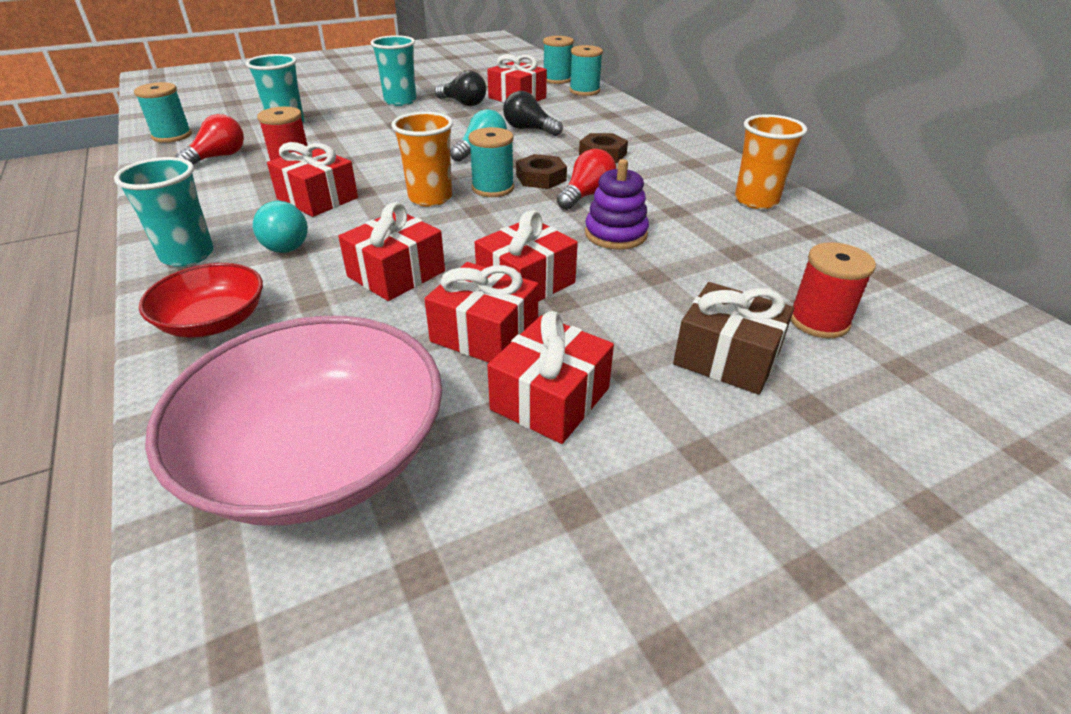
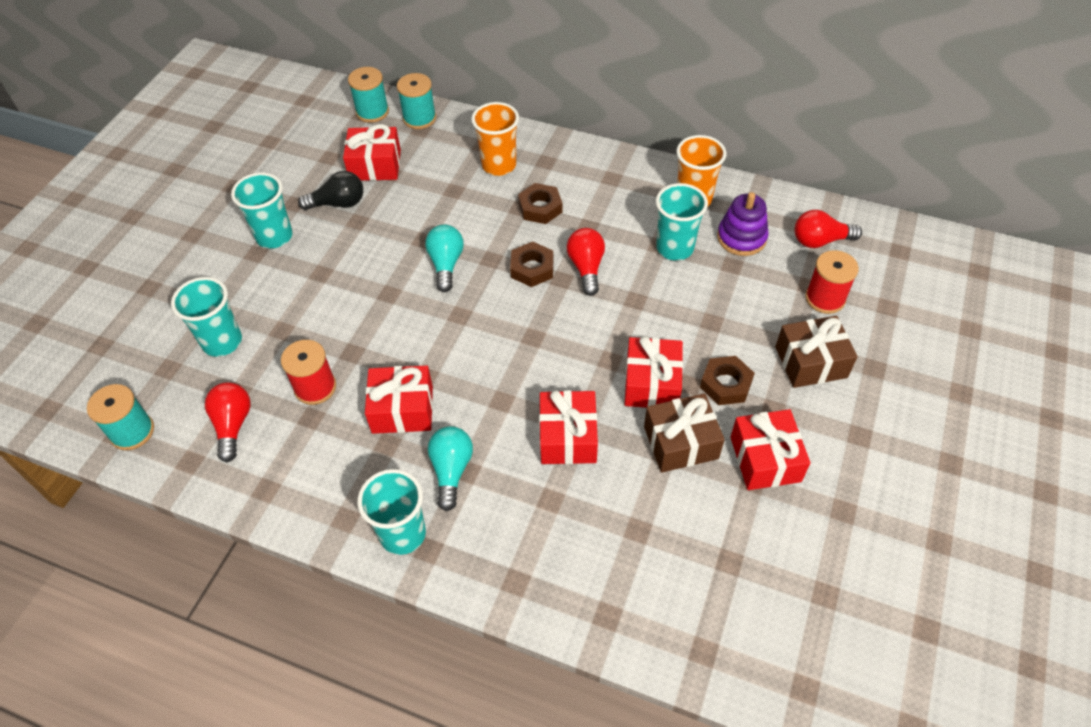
camera: 40 degrees left, 15 degrees up
red bowl [139,263,263,338] -> none
pink bowl [145,316,442,525] -> none
turquoise light bulb [253,201,308,253] -> turquoise light bulb turned 105 degrees counterclockwise [428,426,473,511]
orange cup [391,112,453,207] -> orange cup moved to [471,102,519,176]
red gift [424,262,539,363] -> brown gift [644,394,725,473]
turquoise spool [468,127,514,197] -> none
black light bulb [503,91,563,136] -> none
purple stacking toy [585,159,649,250] -> purple stacking toy moved to [717,192,769,256]
none -> turquoise cup [656,183,708,261]
none -> brown nut [700,356,755,405]
none -> red light bulb [794,210,862,248]

